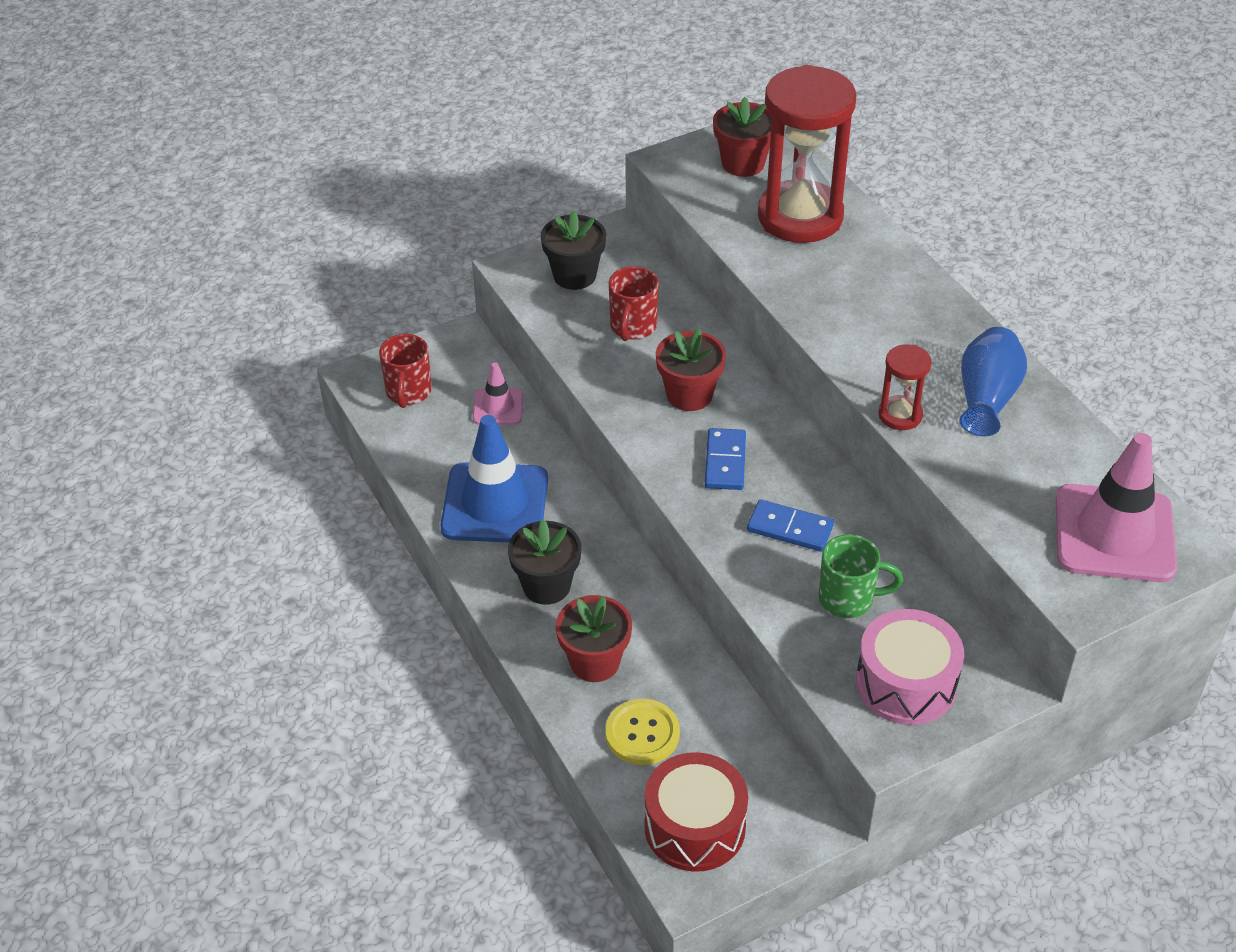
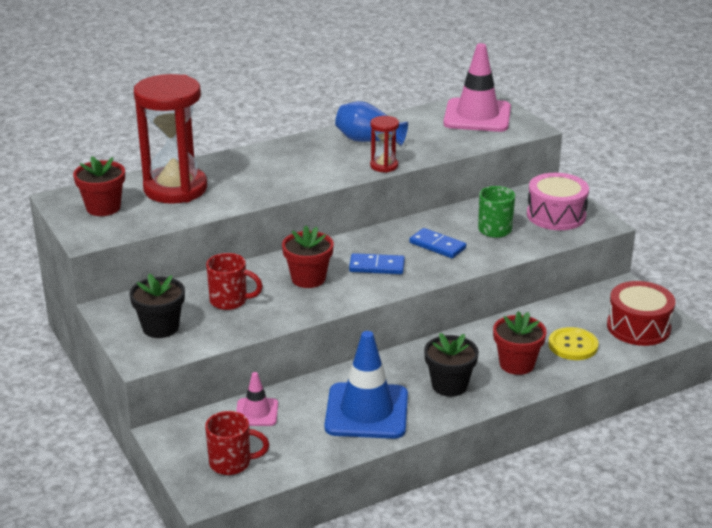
camera: 90 degrees left, 15 degrees down
blue domino [747,499,834,552] -> blue domino turned 75 degrees counterclockwise [409,228,466,258]

